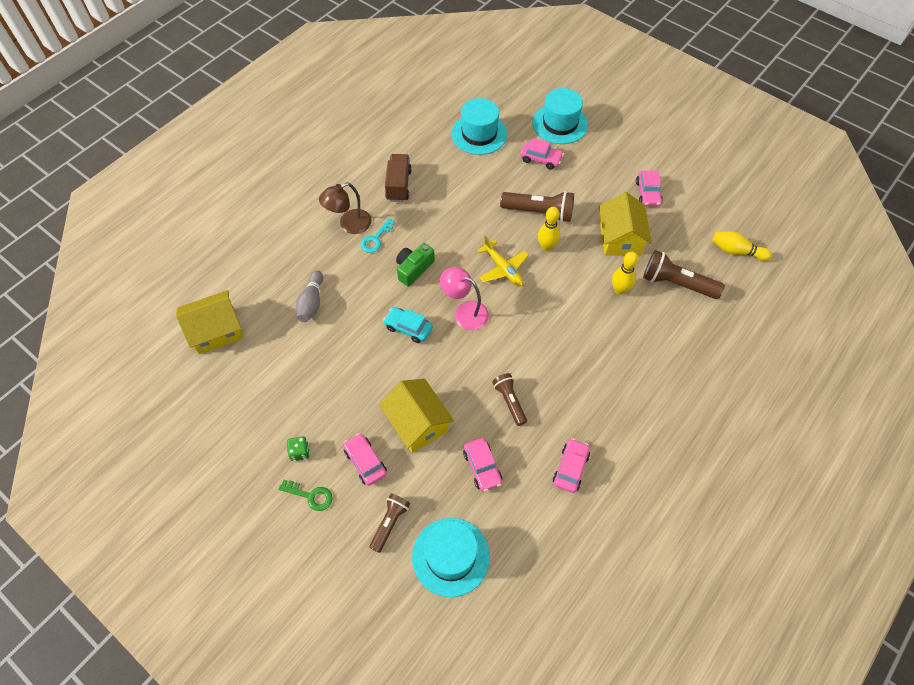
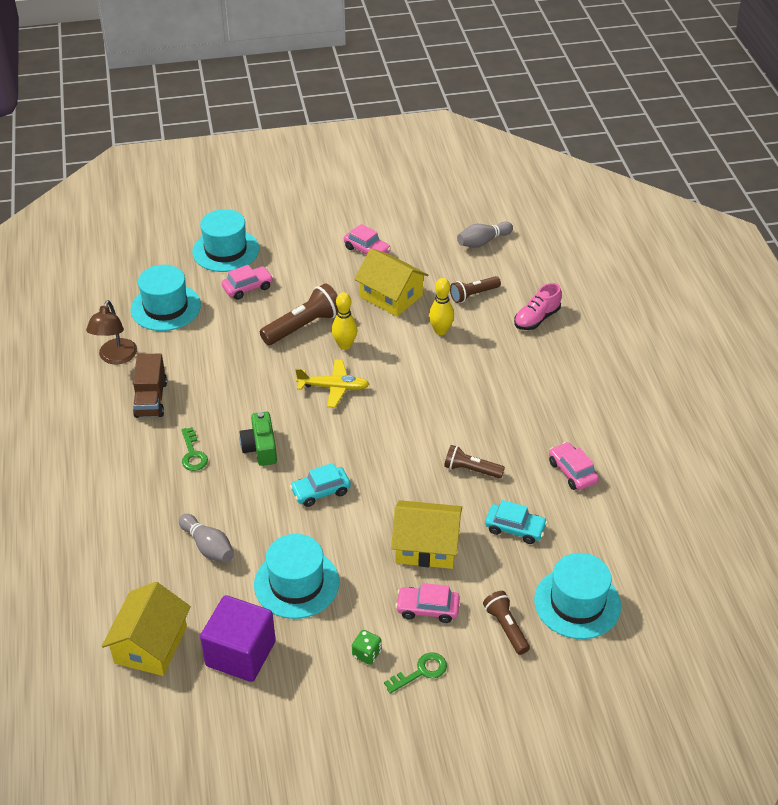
camera: 50 degrees left, 15 degrees down
brown lamp [319,183,372,234] -> brown lamp moved to [86,300,137,364]
turquoise key [360,218,395,253] -> green key [181,427,208,471]
brown truck [385,154,412,202] -> brown truck turned 135 degrees counterclockwise [133,353,167,418]
pink lamp [440,267,489,330] -> none
pink car [463,438,502,491] -> turquoise car [485,500,548,544]
brown flashlight [643,250,725,299] -> brown flashlight [450,276,501,303], size x0.62
yellow bowling pin [712,231,772,261] -> grey bowling pin [457,222,513,248]
none -> purple cube [200,595,276,682]
none -> turquoise hat [254,534,339,619]
none -> pink shoe [514,283,562,330]

